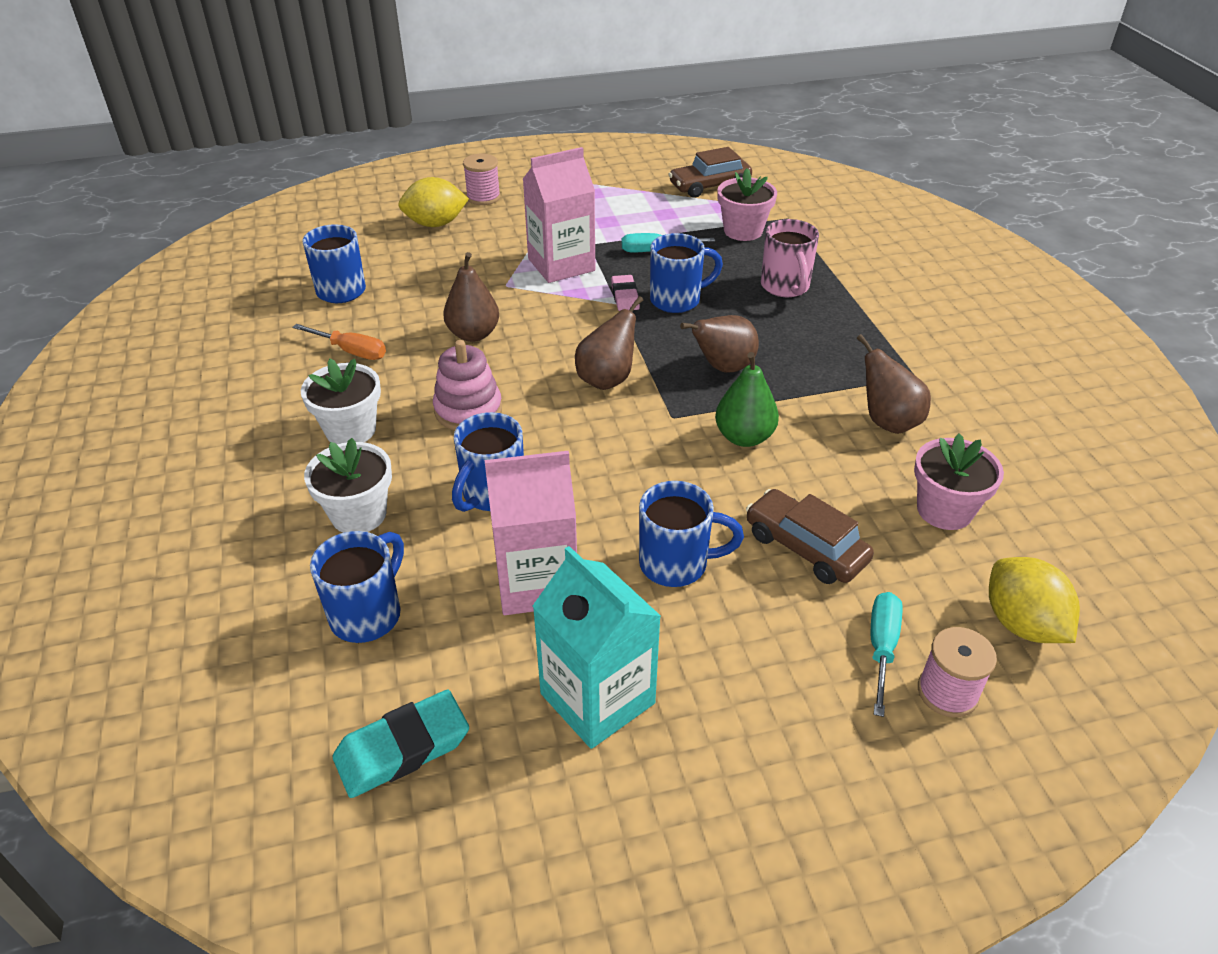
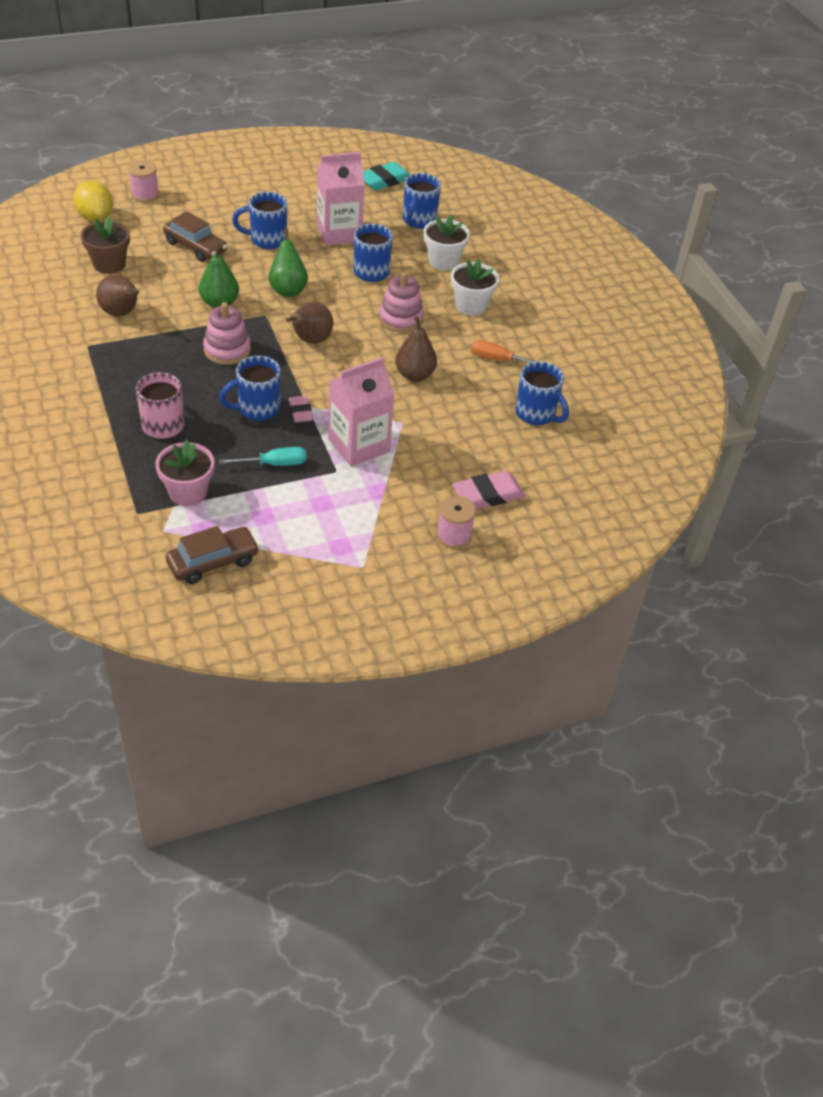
camera: 170 degrees right, 5 degrees up
yellow lemon [398,177,469,227] -> pink eraser [453,471,526,509]
turquoise carton [533,546,661,749] -> none
brown pear [680,315,759,373] -> pink stacking toy [203,302,251,365]
turquoise screwdriver [871,592,903,717] -> none
pink flower pot [914,433,1004,530] -> brown flower pot [81,217,130,274]
none -> green pear [269,228,308,297]

